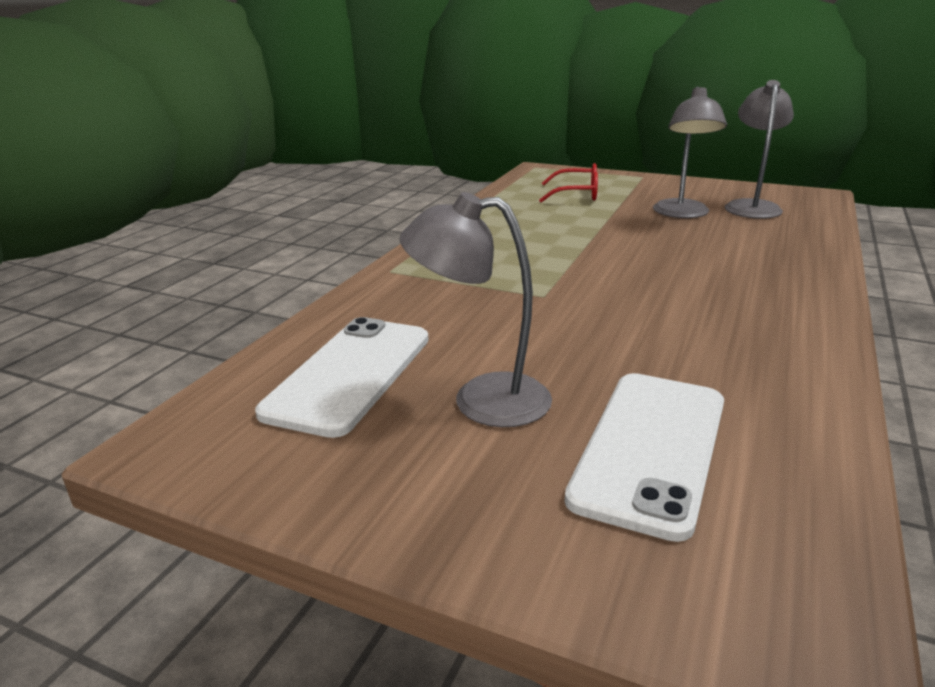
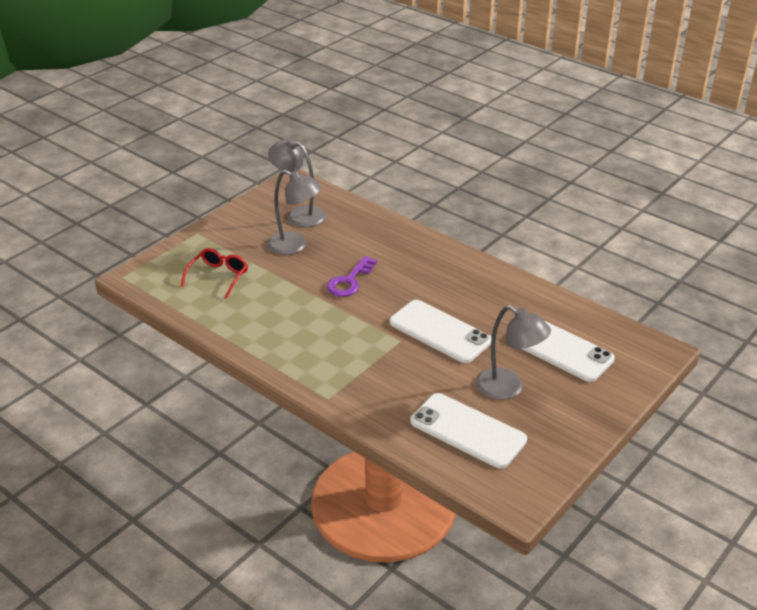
camera: 75 degrees left, 10 degrees up
grey lamp [399,192,552,427] -> grey lamp turned 75 degrees counterclockwise [475,305,551,400]
none -> purple key [327,256,377,297]
none -> white phone [389,300,492,363]

